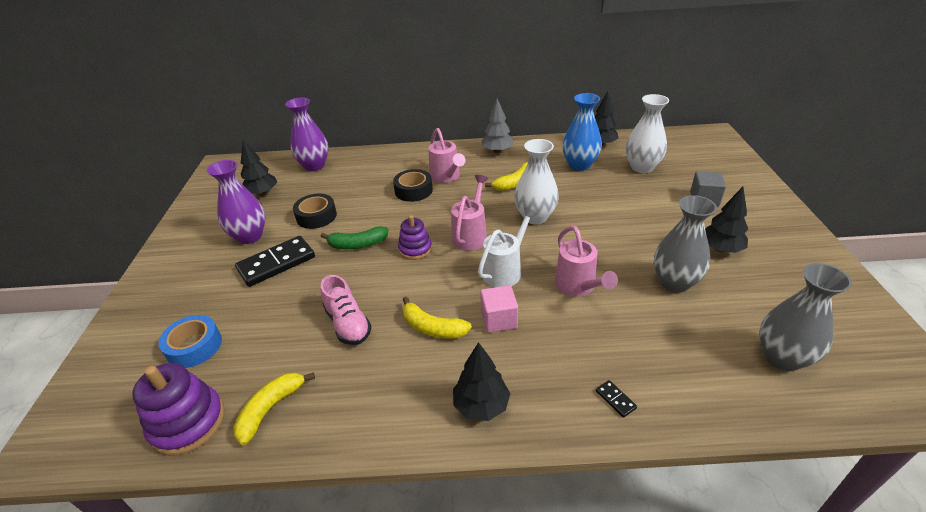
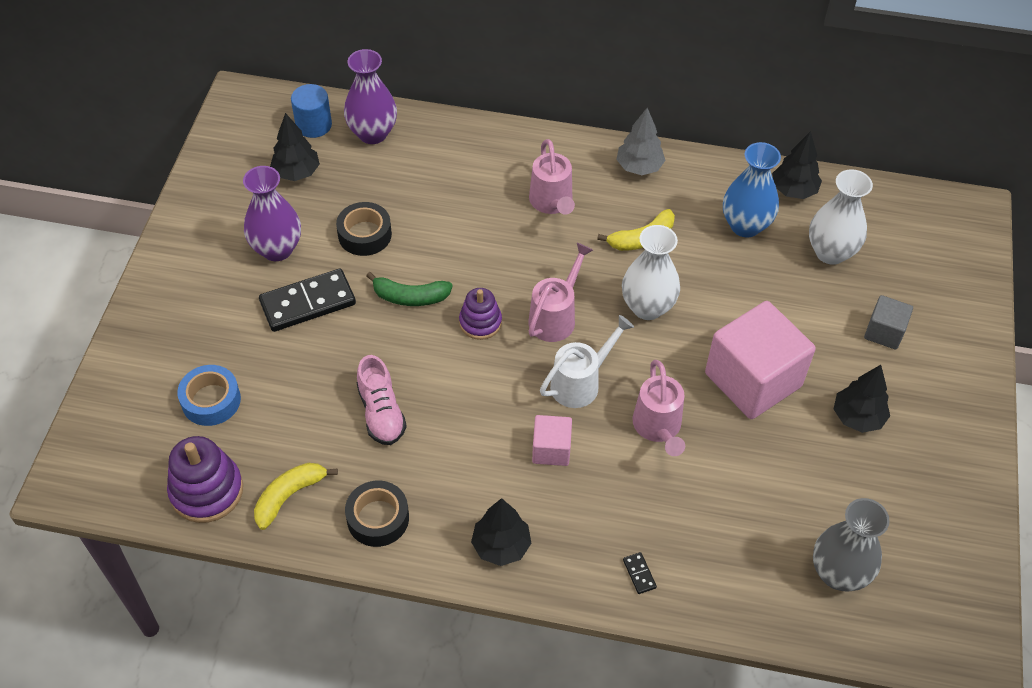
camera: 10 degrees right, 15 degrees up
black tape [393,169,433,202] -> black tape moved to [345,481,409,547]
yellow banana [403,297,472,339] -> none
grey vase [654,195,717,293] -> none
none -> blue cylinder [291,84,332,138]
none -> pink cube [705,301,816,419]

